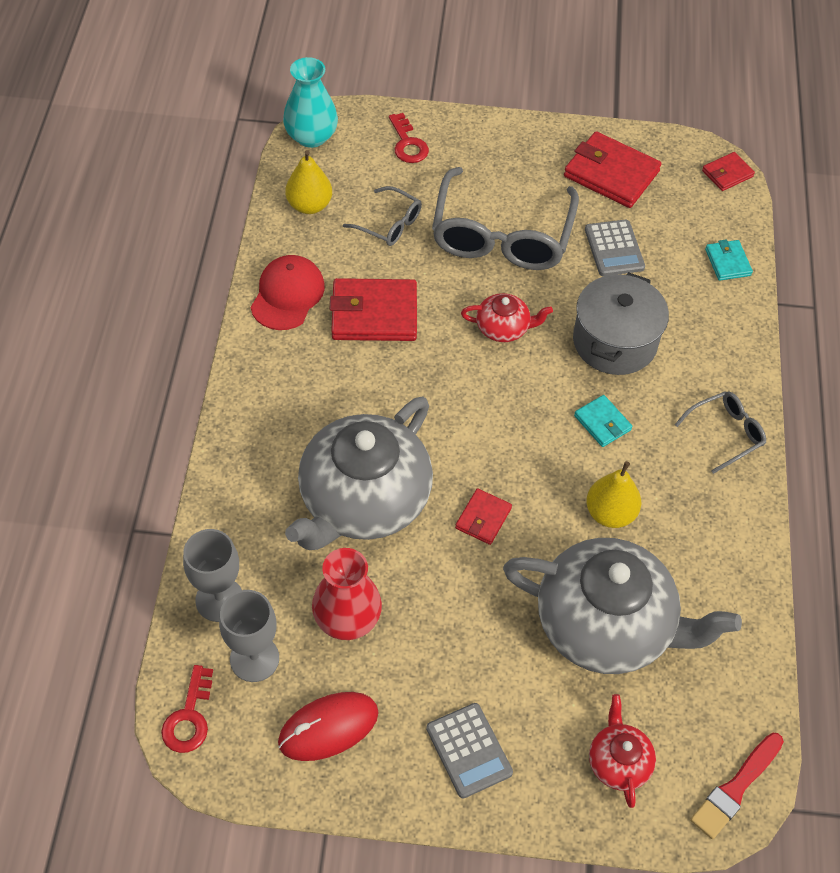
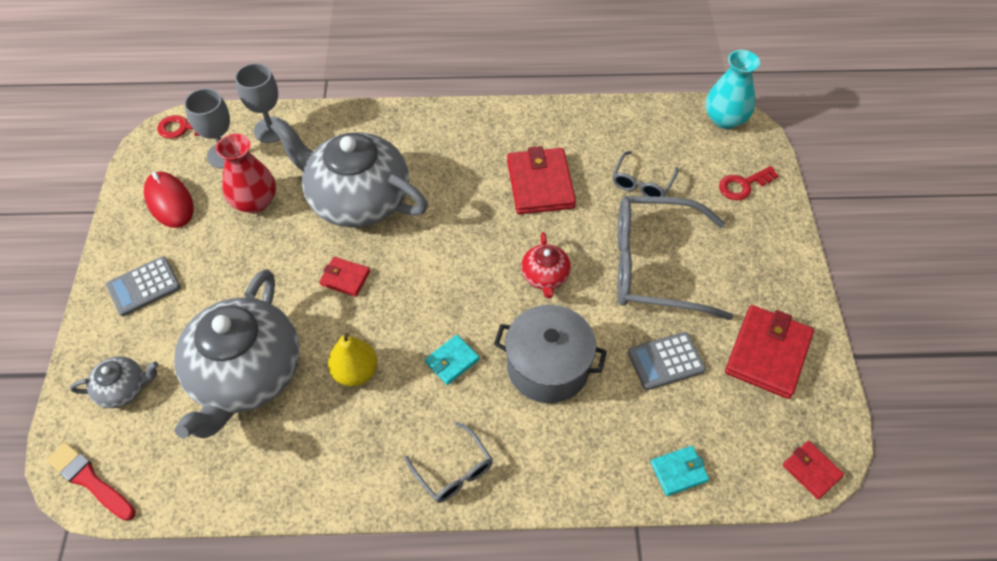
camera: 85 degrees right, 0 degrees up
red cap [251,255,325,330] -> none
yellow pear [285,150,332,214] -> none
red teapot [589,694,656,808] -> grey teapot [70,356,159,408]

